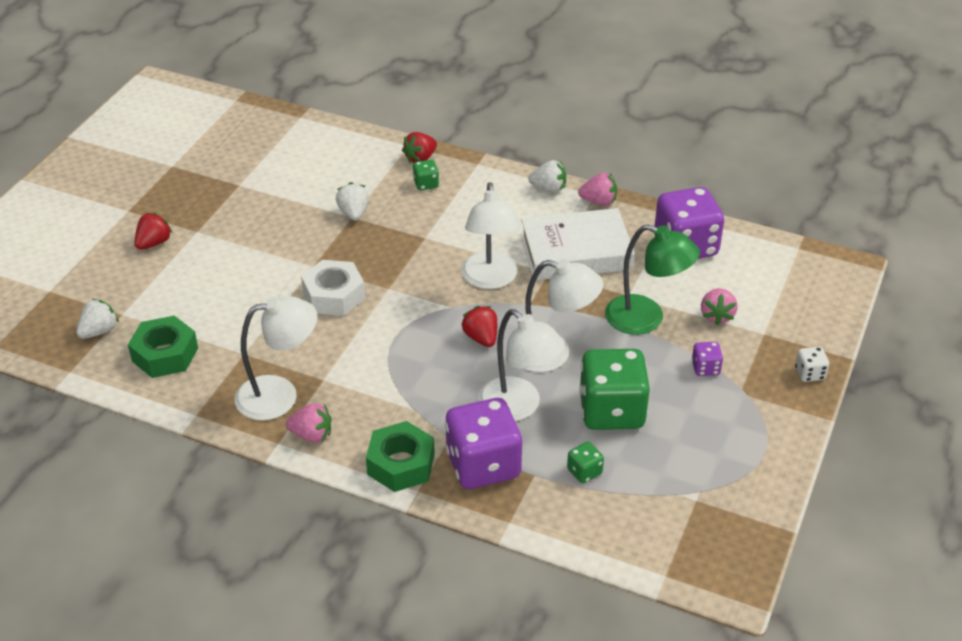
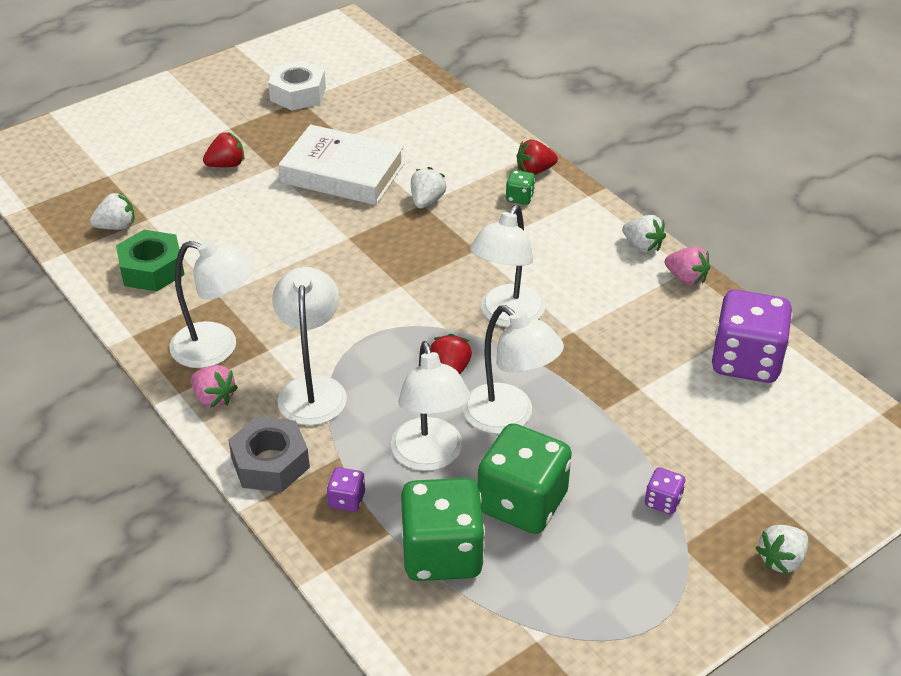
camera: 30 degrees right, 0 degrees up
white nut [301,260,365,316] -> white nut moved to [268,60,326,111]
green nut [366,421,435,492] -> grey nut [228,417,310,492]
purple dice [445,398,522,489] -> purple dice [327,467,365,512], size x0.43
white book [521,208,635,280] -> white book moved to [279,125,405,205]
green dice [567,442,604,483] -> green dice [401,478,485,581], size x2.30
green lamp [605,224,700,335] -> none
pink strawberry [701,288,738,326] -> none
white dice [795,347,829,382] -> white strawberry [756,525,808,574]
none -> white lamp [272,267,347,425]

